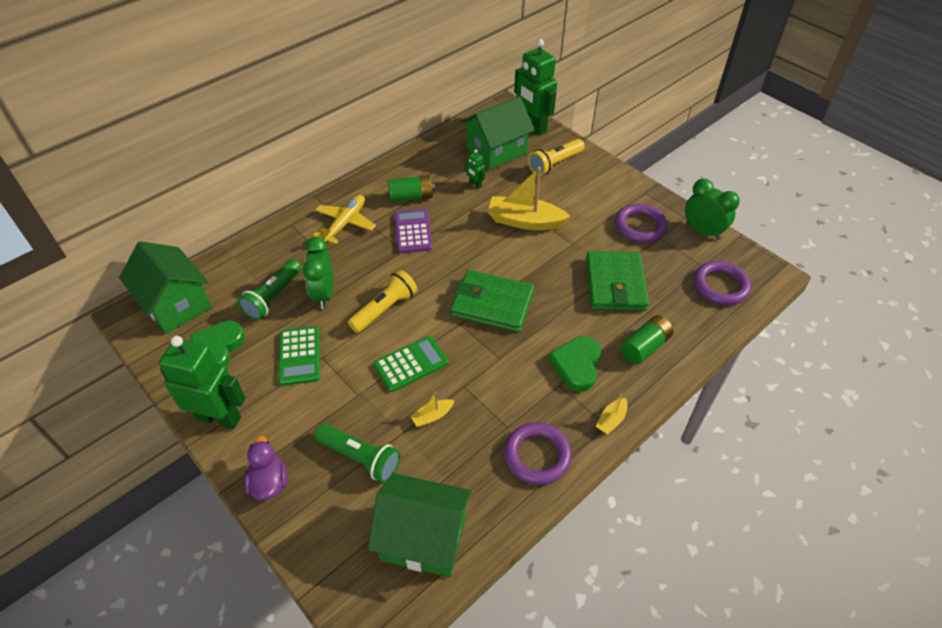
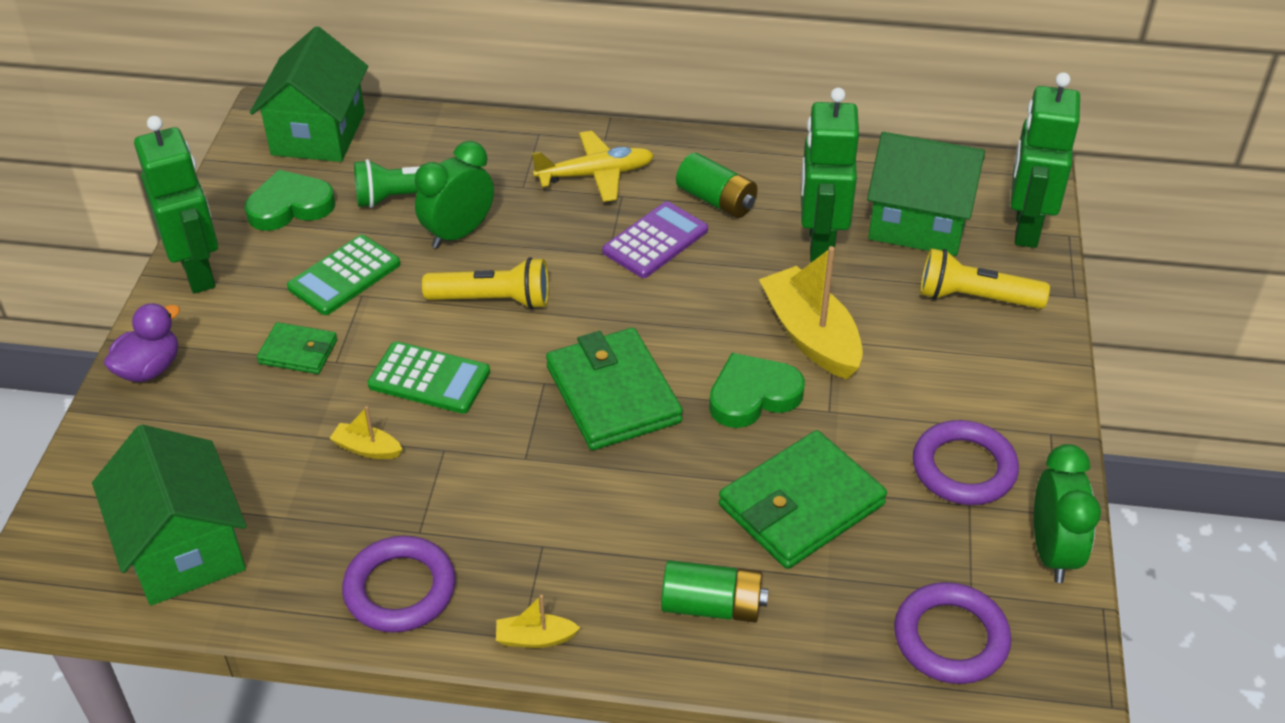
camera: 50 degrees right, 5 degrees down
green flashlight [315,424,401,483] -> none
green robot [465,150,485,189] -> green robot [801,88,859,262], size x2.36
green heart [549,336,601,392] -> green heart moved to [709,353,805,428]
none -> green wallet [257,322,337,374]

